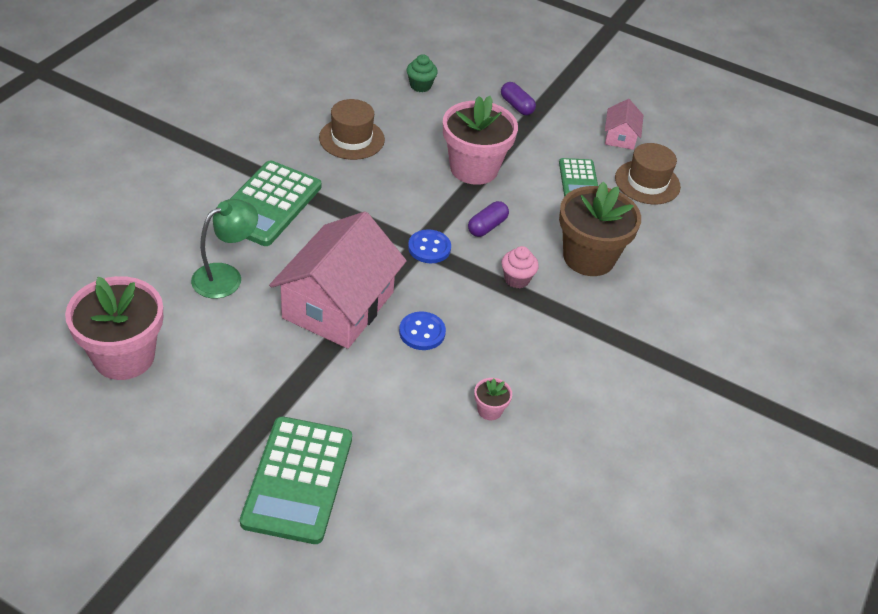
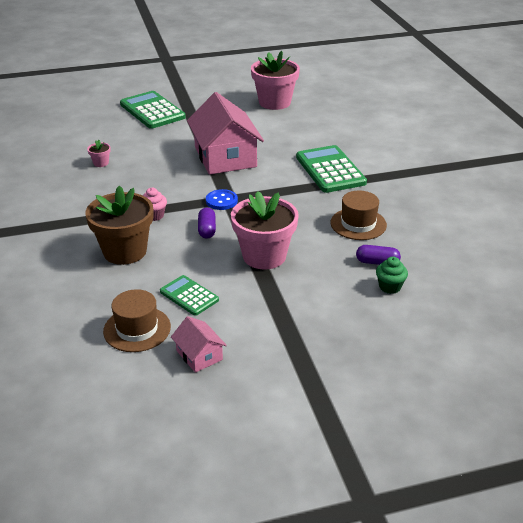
camera: 140 degrees right, 10 degrees down
green lamp [191,199,258,299] -> none
blue button [399,312,446,350] -> none
purple capsule [501,82,536,115] -> purple capsule moved to [356,245,401,265]

